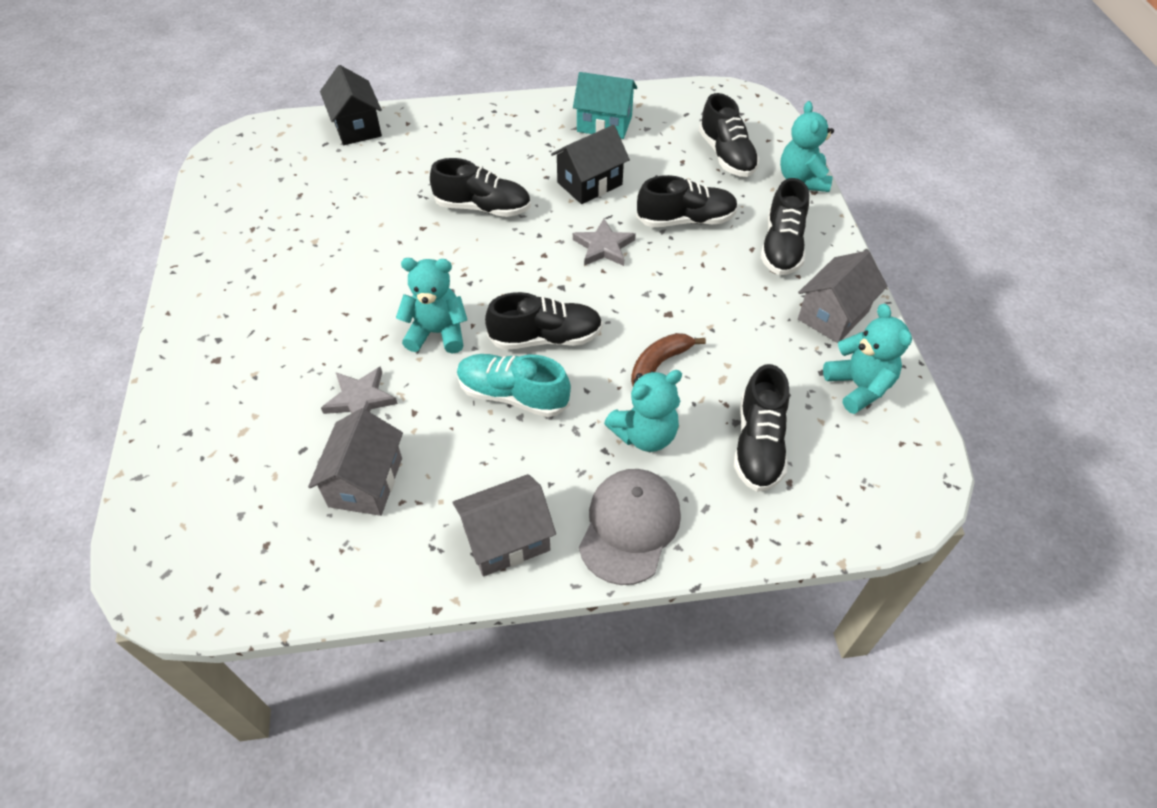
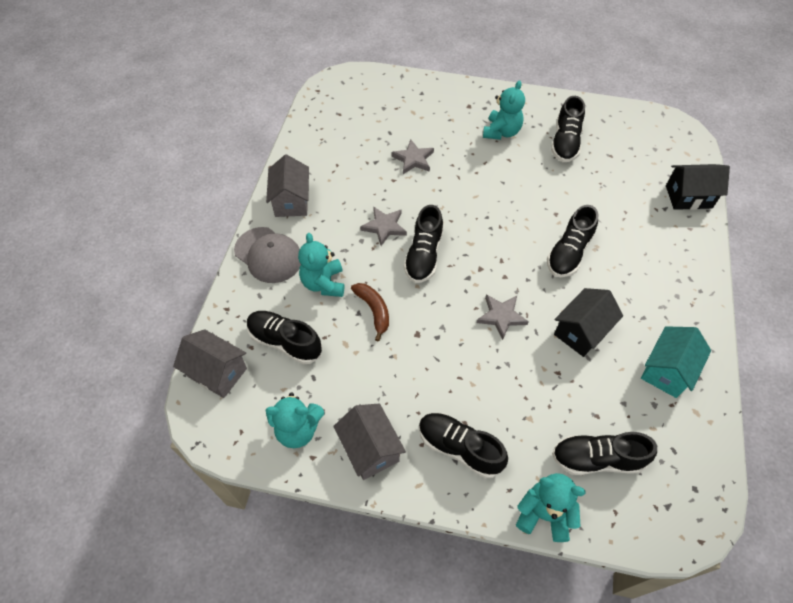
camera: 110 degrees right, 5 degrees up
grey house [308,408,403,516] -> grey house moved to [173,329,247,398]
turquoise teddy bear [396,258,467,353] -> turquoise teddy bear moved to [483,80,525,140]
turquoise shoe [457,354,571,417] -> grey star [360,206,407,246]
black house [551,125,630,204] -> black house turned 60 degrees clockwise [554,288,623,357]
black shoe [636,175,738,227] -> black shoe moved to [551,96,585,162]

